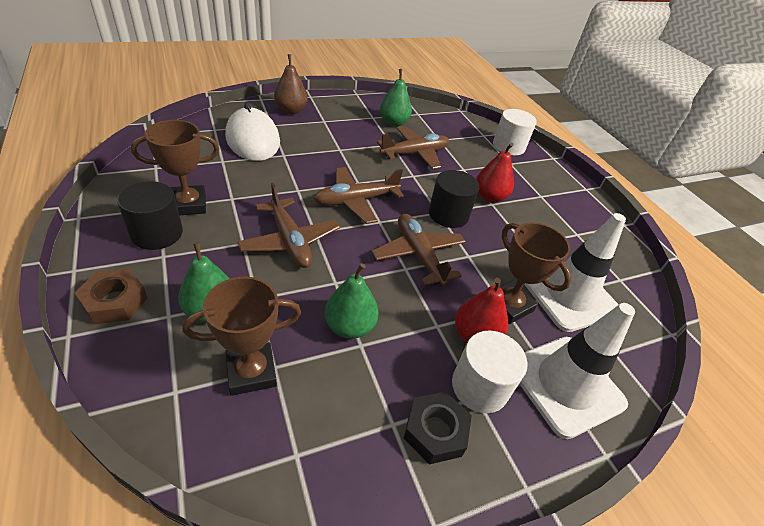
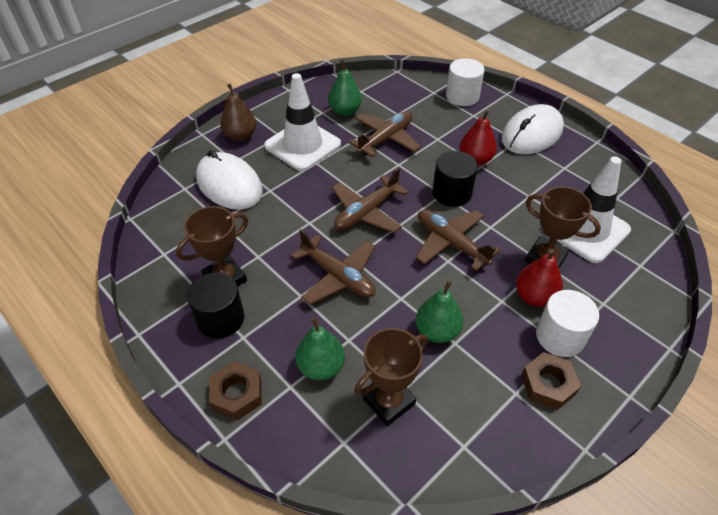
camera: 15 degrees left, 5 degrees up
black nut [403,392,472,464] -> brown nut [521,352,581,410]
white traffic cone [519,303,635,439] -> white traffic cone moved to [264,73,341,171]
none -> white mouse [502,104,564,154]

